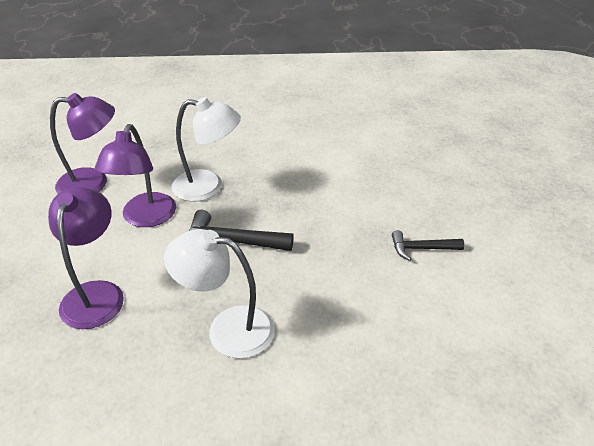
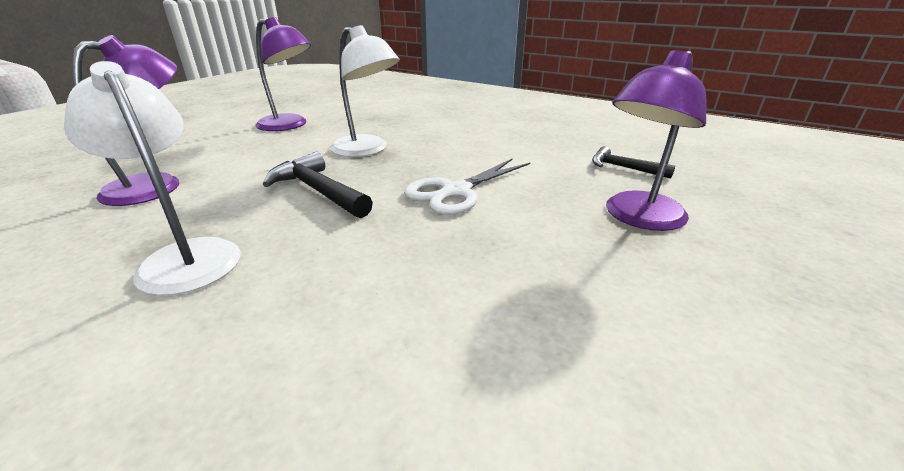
camera: 35 degrees right, 10 degrees down
purple lamp [95,124,176,227] -> purple lamp moved to [606,50,707,231]
black hammer [392,230,464,261] -> black hammer moved to [592,146,675,179]
none -> white scissors [404,159,530,215]

